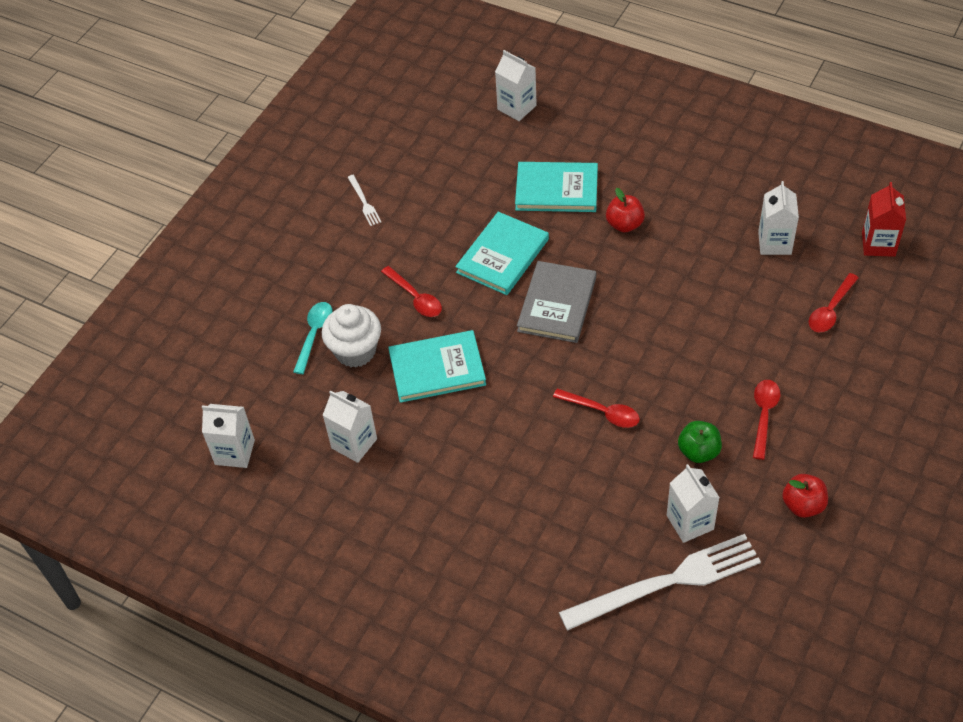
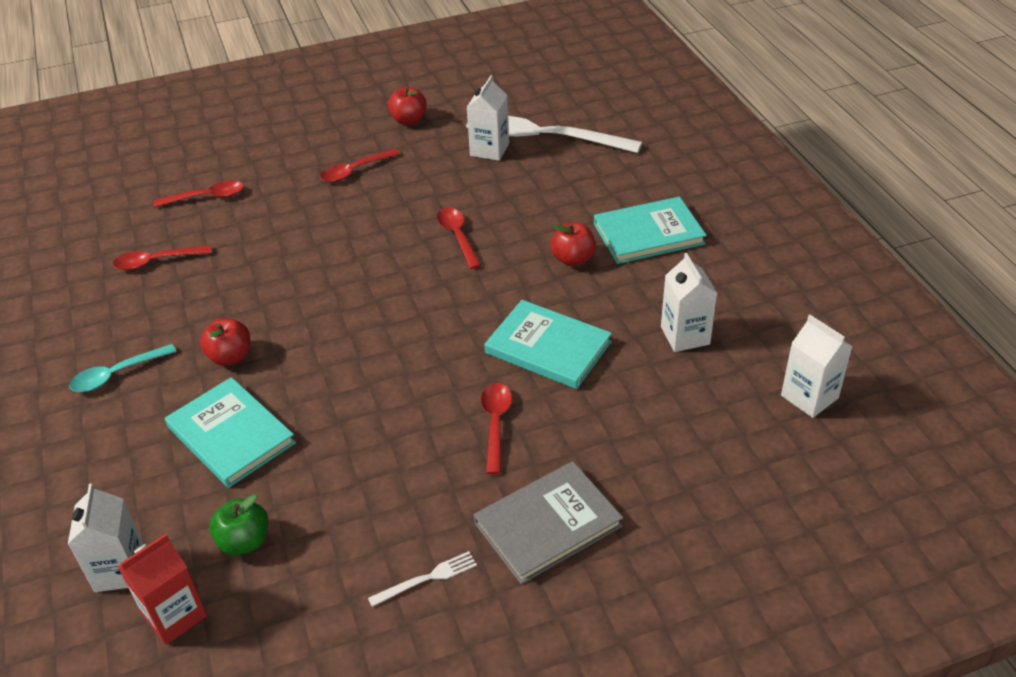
camera: 140 degrees left, 10 degrees down
turquoise spoon [293,302,333,374] -> turquoise spoon moved to [69,344,176,392]
white cupcake [322,304,381,367] -> none
white fork [348,175,381,226] -> white fork turned 45 degrees clockwise [368,551,477,607]
turquoise book [455,212,549,295] -> turquoise book moved to [594,197,707,264]
grey book [517,261,596,343] -> grey book moved to [474,461,623,584]
green apple [678,421,722,463] -> green apple moved to [209,494,269,555]
white carton [758,181,799,255] -> red spoon [113,245,211,270]
red carton [862,182,906,257] -> red carton moved to [117,534,207,645]
none -> red apple [551,222,596,266]

